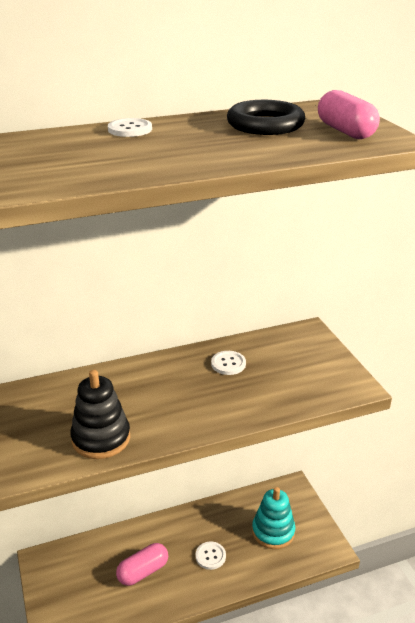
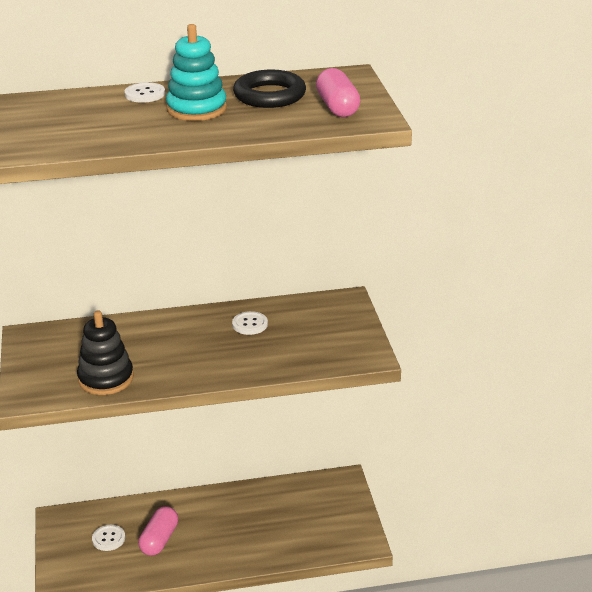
camera: 10 degrees right, 0 degrees up
pink capsule [116,543,168,586] -> pink capsule turned 45 degrees counterclockwise [138,506,178,556]
white button [196,541,226,570] -> white button moved to [92,525,125,551]
turquoise stacking toy [252,487,296,549] -> turquoise stacking toy moved to [166,24,227,121]

